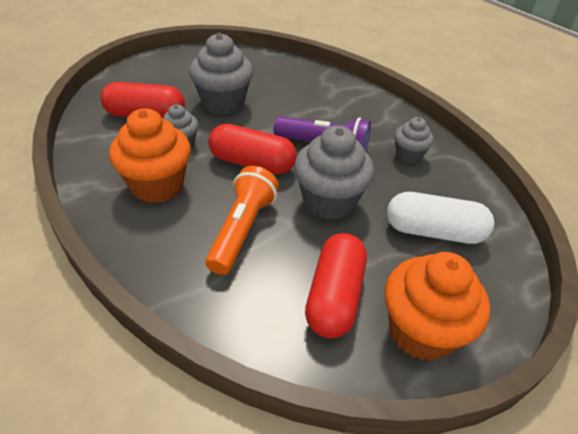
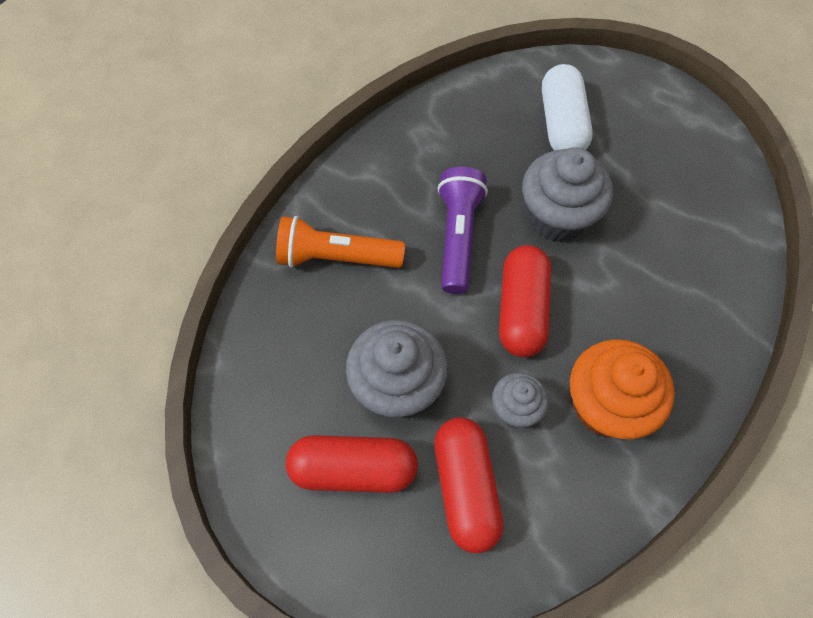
camera: 100 degrees left, 20 degrees up
orange flashlight [205,166,279,275] -> orange flashlight moved to [276,216,405,268]
red capsule [305,233,367,338] -> red capsule moved to [286,435,418,493]
orange cupcake [385,252,490,361] -> none
grey cupcake [394,117,434,164] -> none

